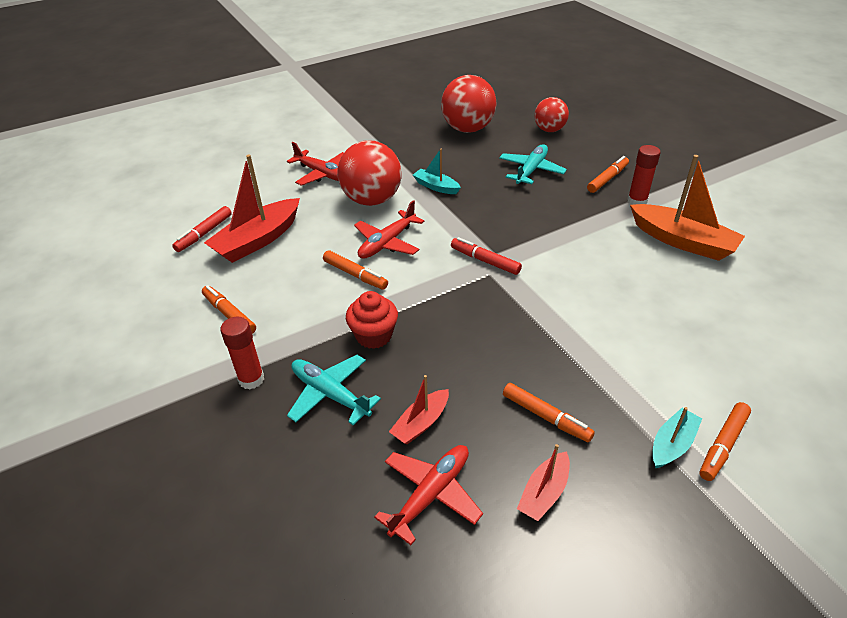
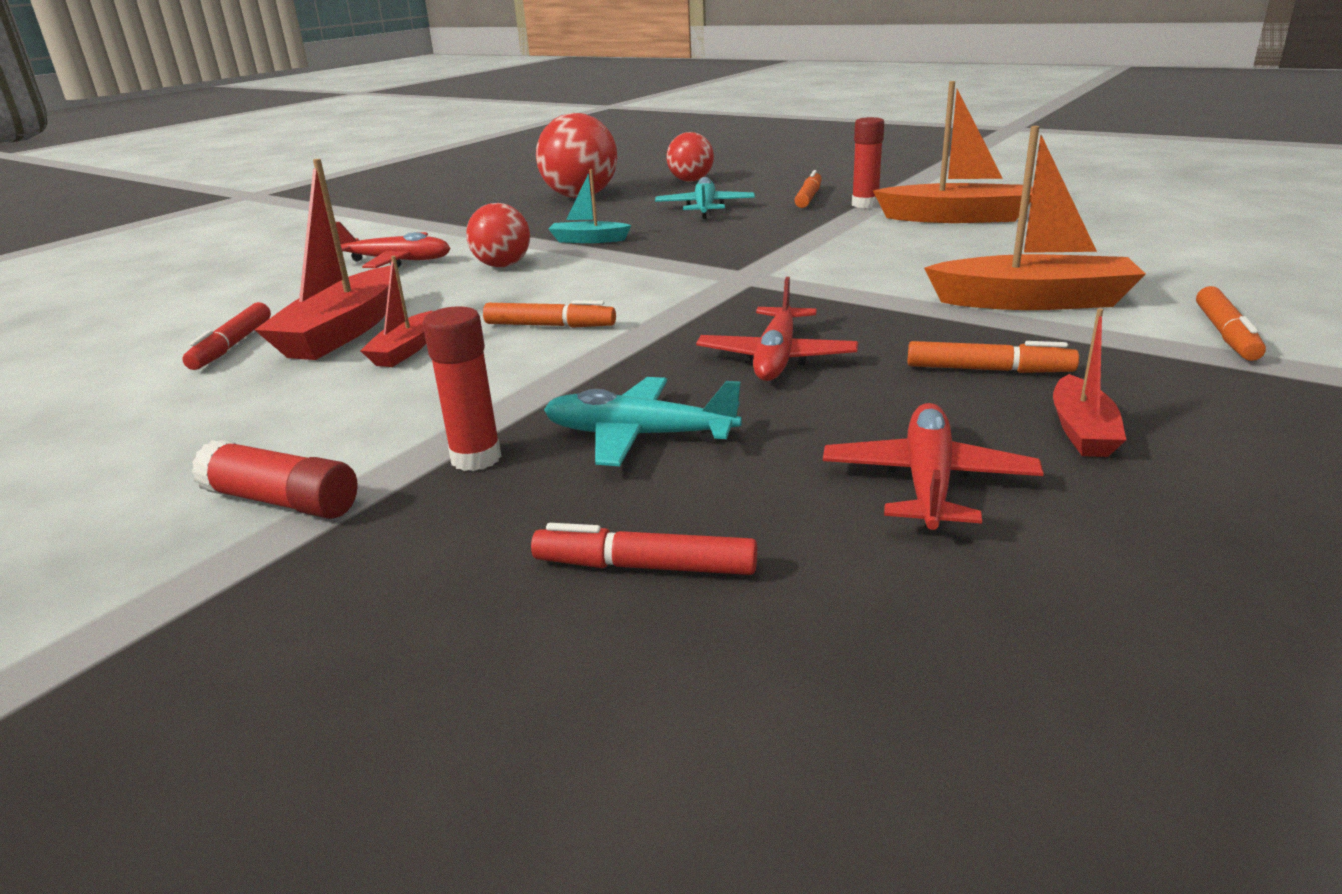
camera: 25 degrees left, 15 degrees down
orange marker [202,285,256,334] -> none
red ball [337,141,402,206] -> red ball [466,203,530,267], size x0.61
red cupcake [346,291,398,349] -> none
red plane [354,200,424,259] -> red plane moved to [696,277,858,381]
red boat [389,375,449,444] -> red boat moved to [360,256,433,367]
red marker [451,237,522,275] -> red marker moved to [531,523,757,575]
turquoise boat [652,407,702,469] -> none
none -> red glue stick [192,440,358,519]
none -> orange boat [924,126,1146,310]

